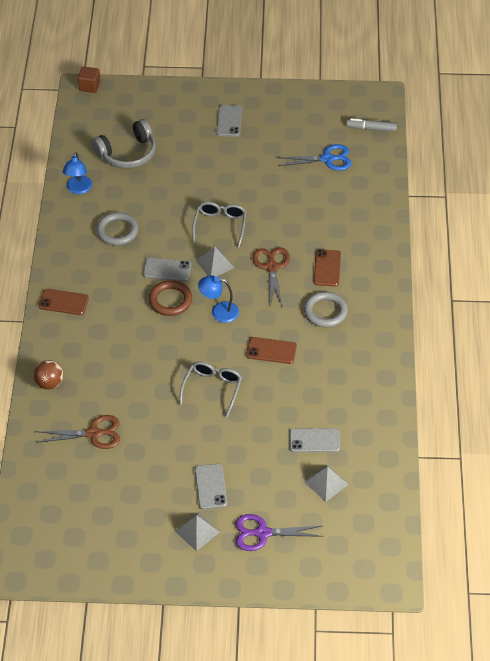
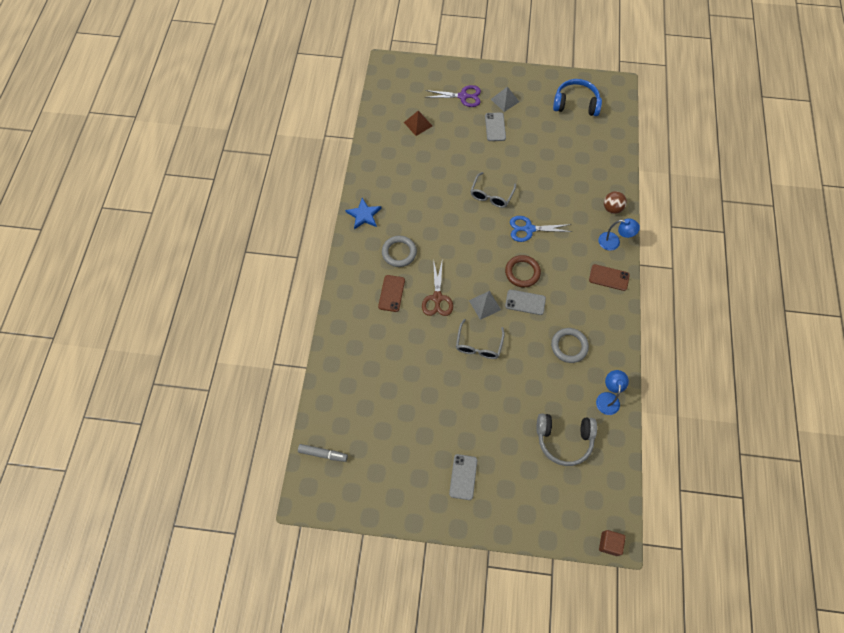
camera: 175 degrees left, 15 degrees up
brown scissors [36,415,120,449] -> none
grey headphones [92,119,156,169] -> grey headphones turned 150 degrees counterclockwise [536,413,597,466]
blue lamp [198,275,239,323] -> blue lamp moved to [598,218,640,251]
brown phone [246,337,297,364] -> none
blue scissors [277,144,352,170] -> blue scissors moved to [510,216,572,242]
grey phone [289,428,340,453] -> none
grey pyramid [305,465,349,502] -> brown pyramid [404,111,432,136]
none -> blue star [345,198,381,230]
none -> blue headphones [553,79,602,116]

